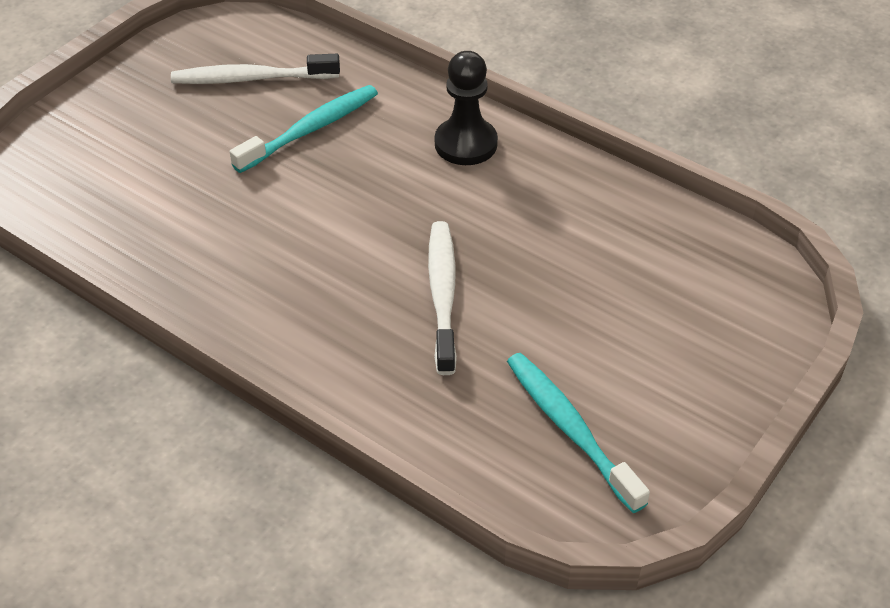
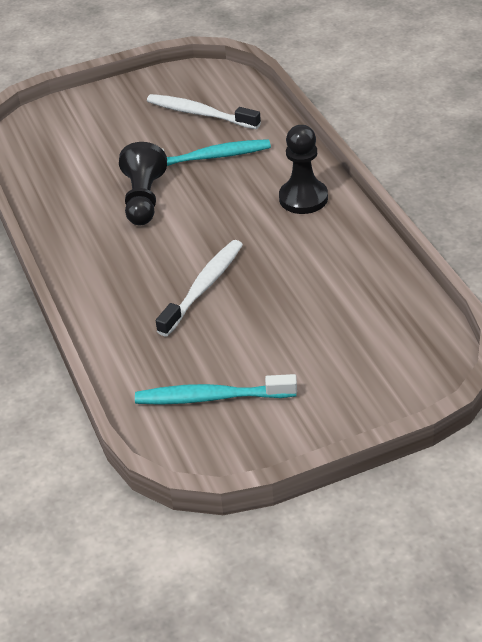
camera: 35 degrees right, 5 degrees down
turquoise toothbrush [507,353,650,513] -> turquoise toothbrush turned 90 degrees counterclockwise [135,374,297,405]
none -> black pawn [119,142,167,226]

